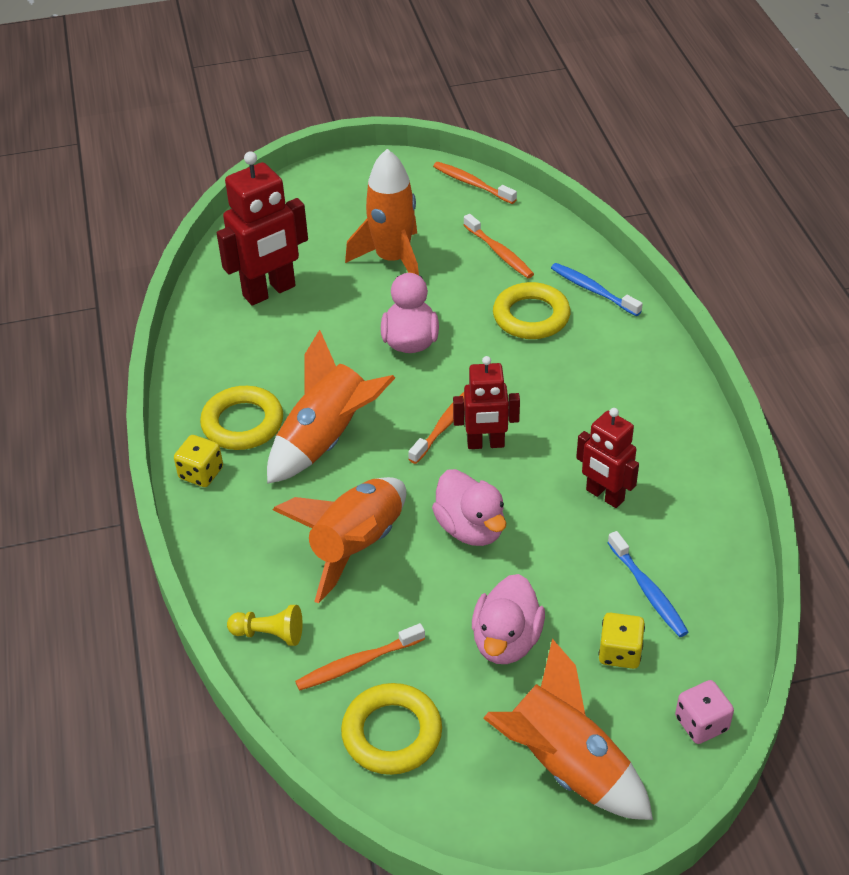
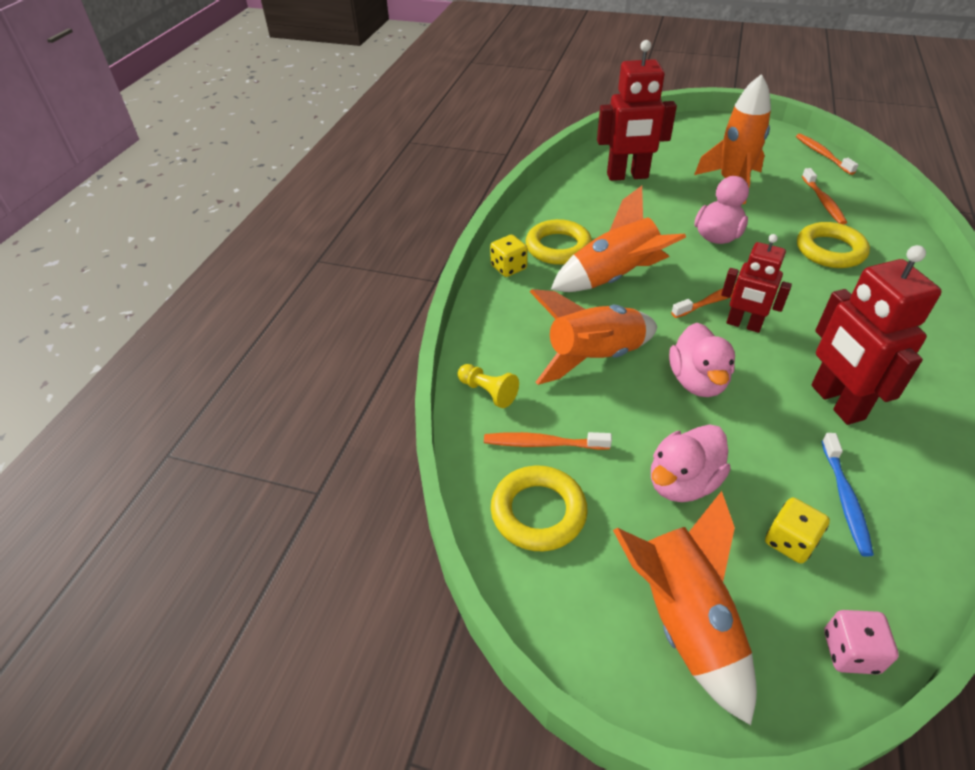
camera: 30 degrees right, 0 degrees up
blue toothbrush [551,263,643,316] -> none
red robot [576,408,639,508] -> red robot [811,245,942,425], size x1.57

